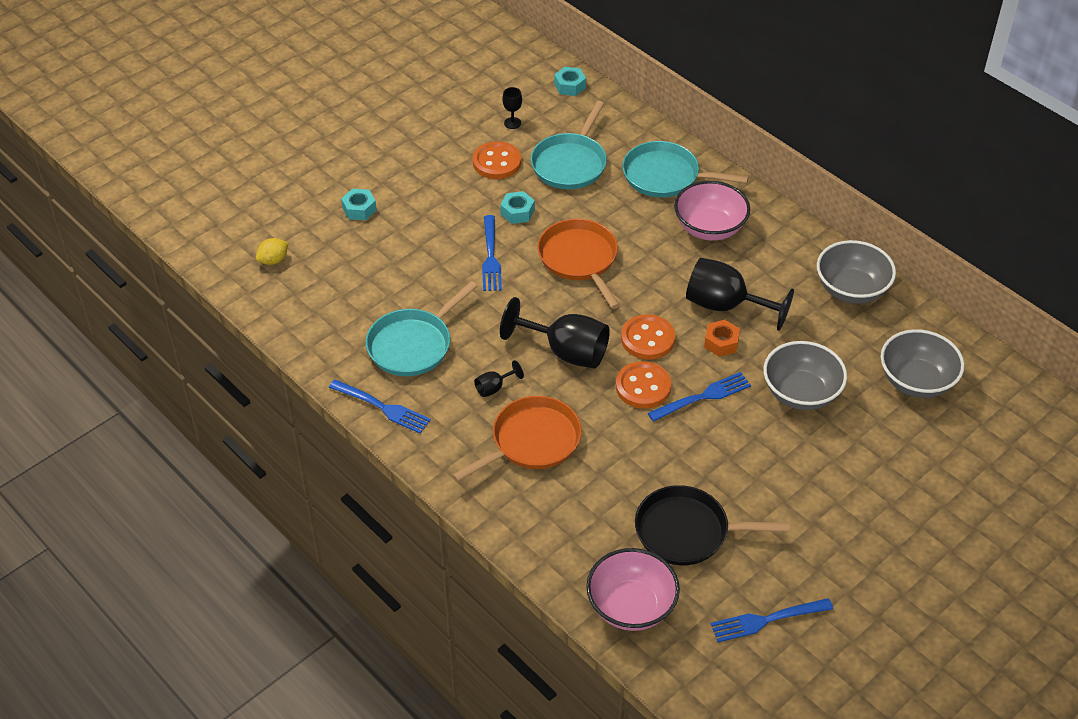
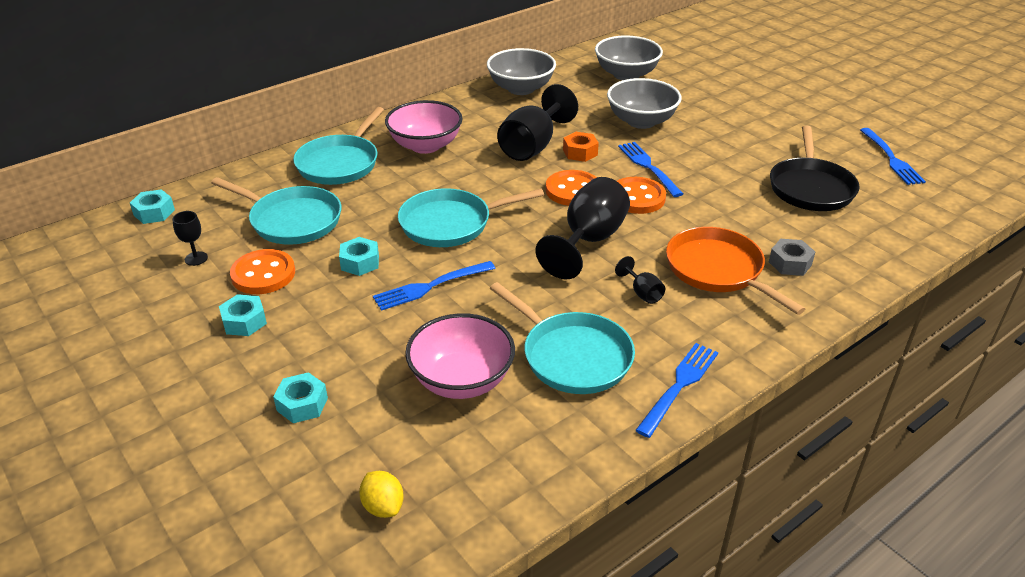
camera: 85 degrees left, 10 degrees down
blue fork [482,215,502,291] -> blue fork turned 150 degrees clockwise [373,261,496,311]
orange pan [538,219,620,309] -> turquoise pan [398,188,544,247]
pink bowl [586,548,680,631] -> pink bowl moved to [405,313,515,399]
none -> turquoise nut [219,294,267,336]
none -> grey nut [769,239,815,276]

